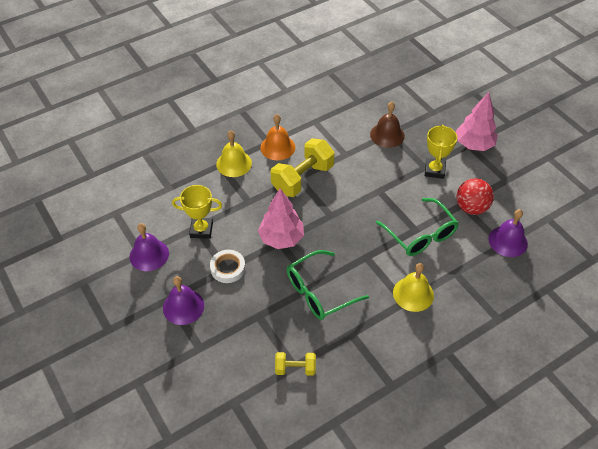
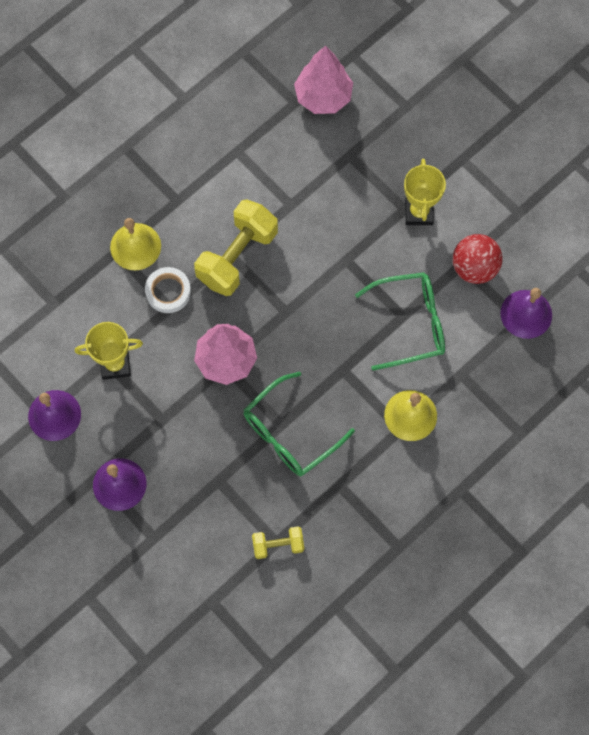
camera: 10 degrees left, 20 degrees up
white tape [210,250,245,283] -> white tape moved to [145,267,191,313]
orange bell [261,114,295,160] -> none
brown bell [370,102,405,148] -> none
green glasses [376,198,459,256] -> green glasses turned 60 degrees counterclockwise [355,272,445,371]
pink tree [456,92,498,151] -> pink tree moved to [294,46,353,114]

